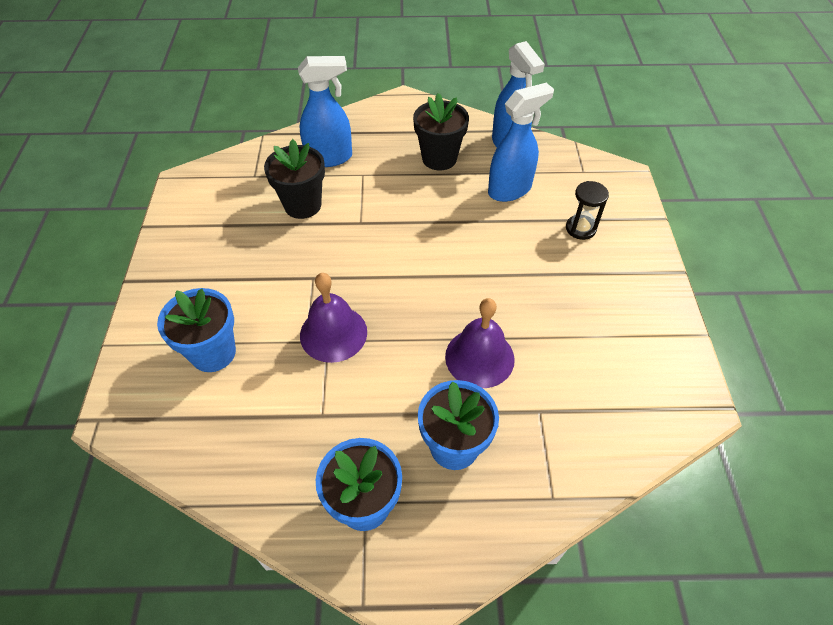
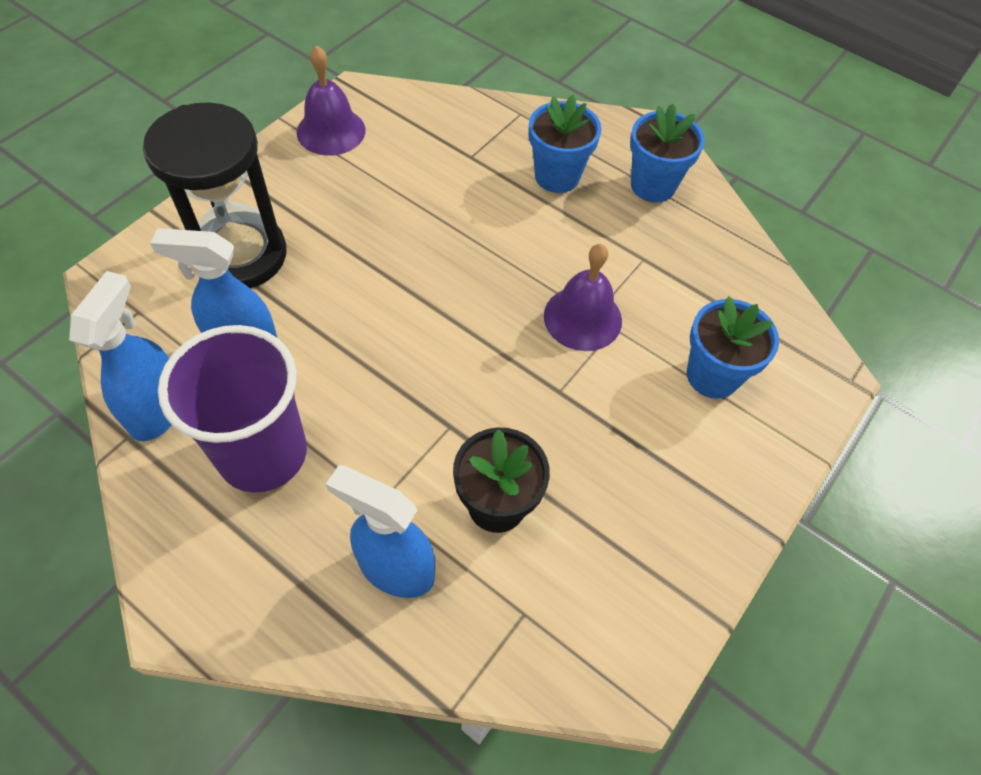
camera: 145 degrees left, 5 degrees up
black flower pot [413,93,469,170] -> purple cup [158,325,307,493]
purple bell [445,298,515,388] -> purple bell moved to [297,46,365,156]
black hourglass [566,181,609,240] -> black hourglass [143,102,286,288], size x2.33

